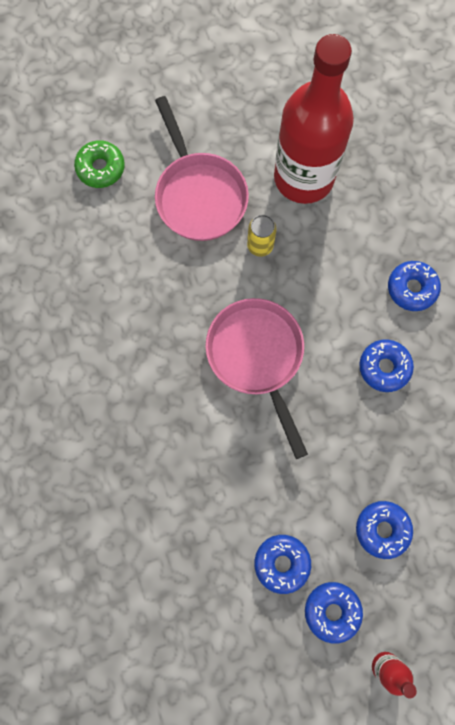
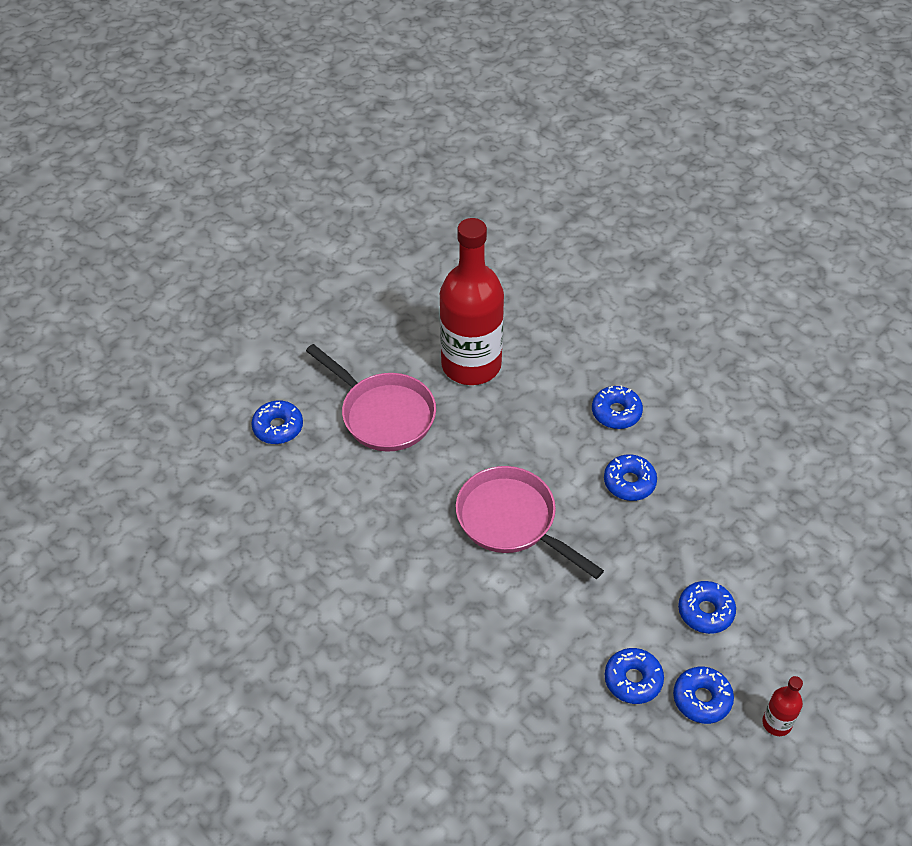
camera: 25 degrees left, 25 degrees down
green donut [74,140,125,188] -> blue donut [251,401,303,444]
yellow can [247,215,277,257] -> none

